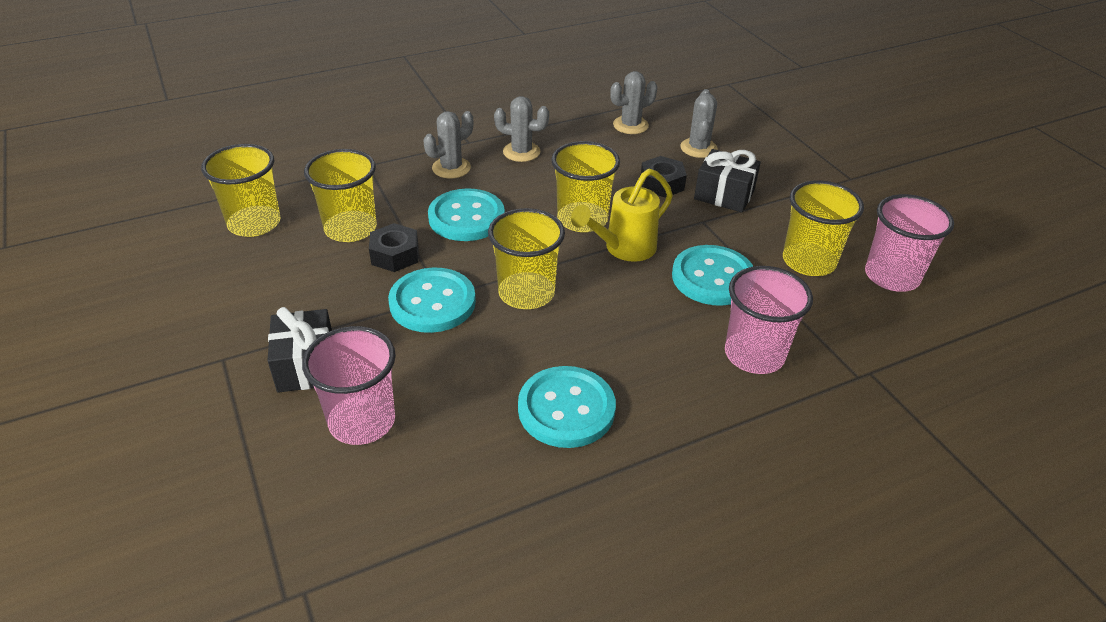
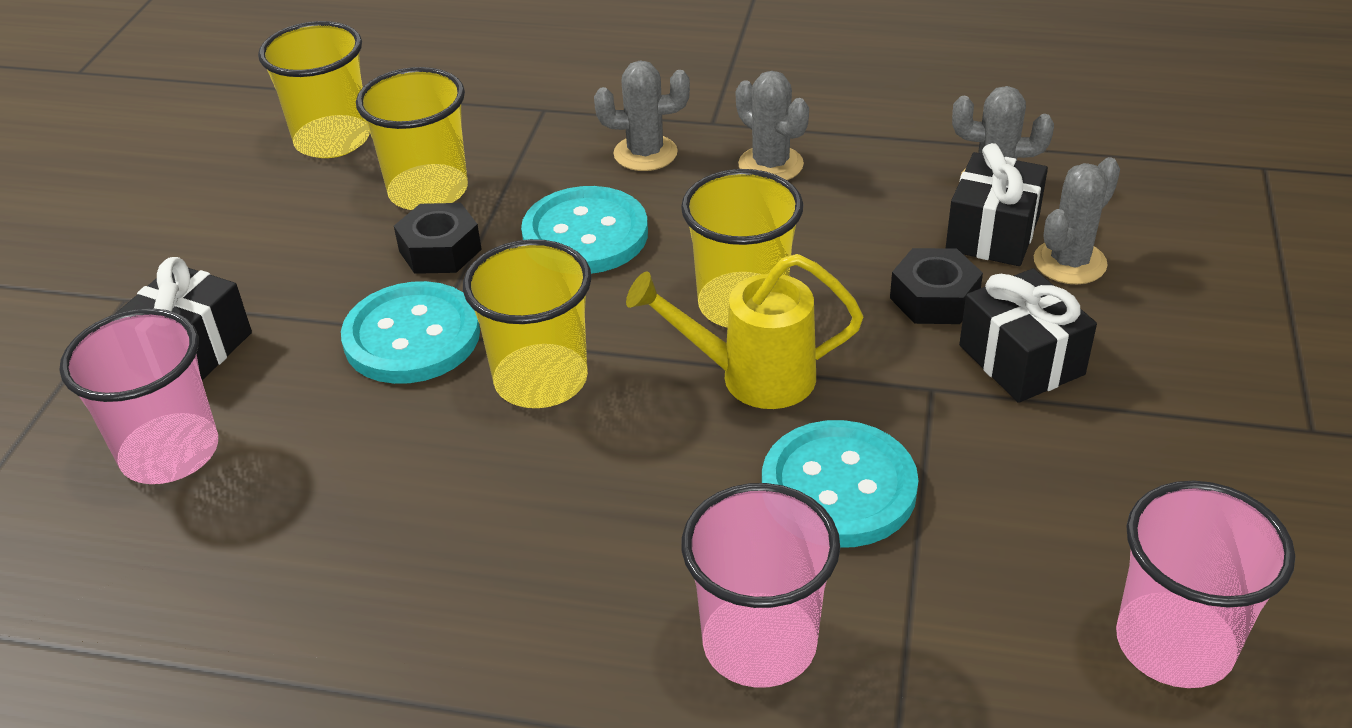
camera: 40 degrees right, 0 degrees up
turquoise button [518,366,616,448] -> none
yellow cup [783,180,864,276] -> none
none -> black gift [946,143,1048,266]

